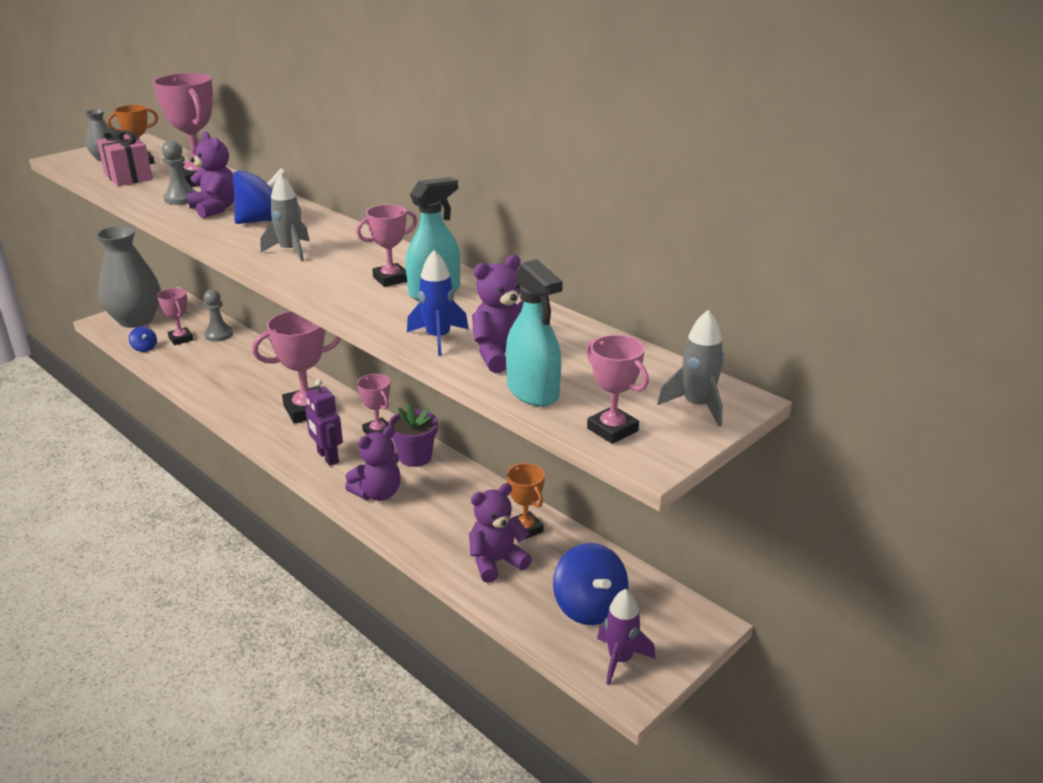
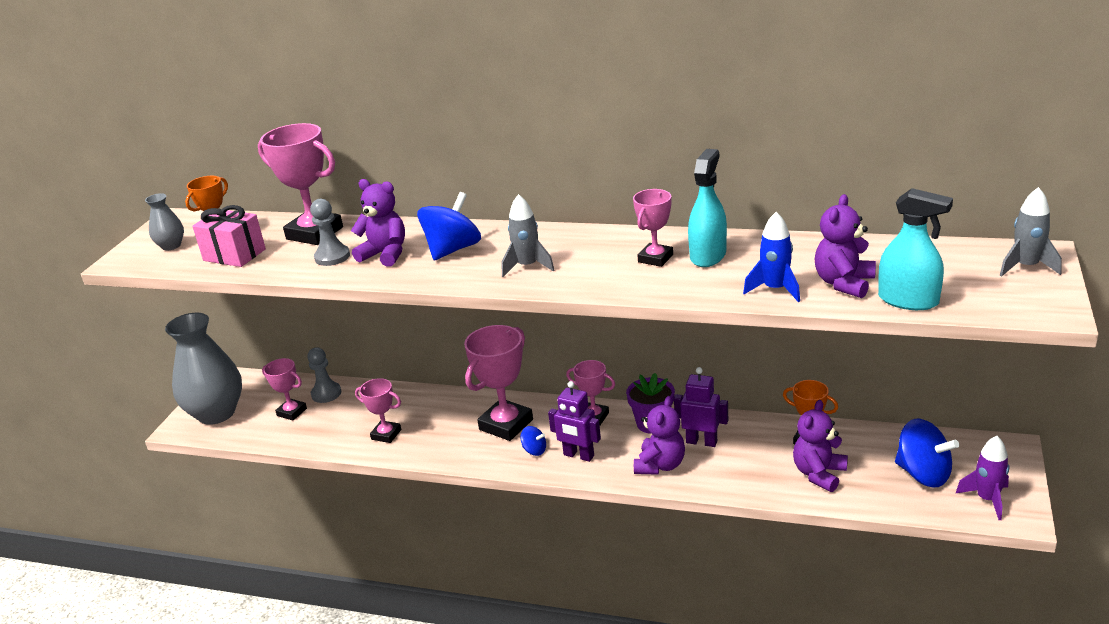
camera: 25 degrees left, 0 degrees up
blue spinning top [129,327,157,352] -> blue spinning top moved to [520,426,546,456]
pink trophy [586,335,649,444] -> pink trophy moved to [355,378,401,443]
none -> purple robot [674,367,728,447]

